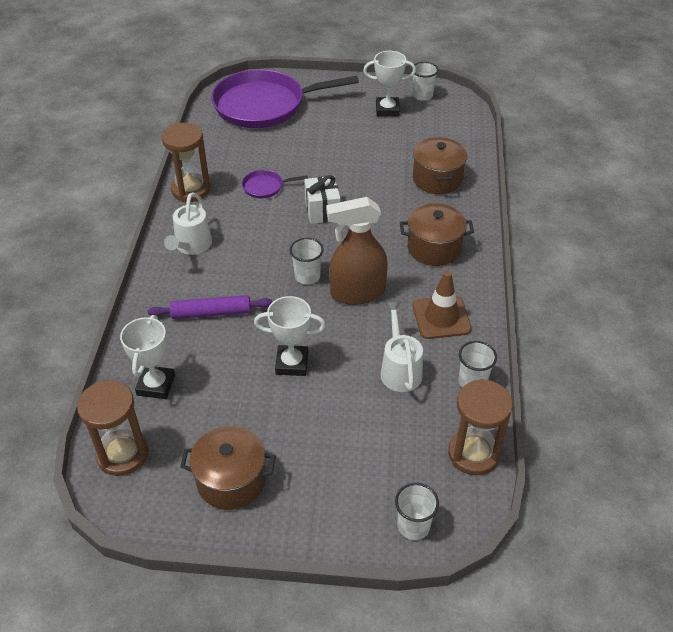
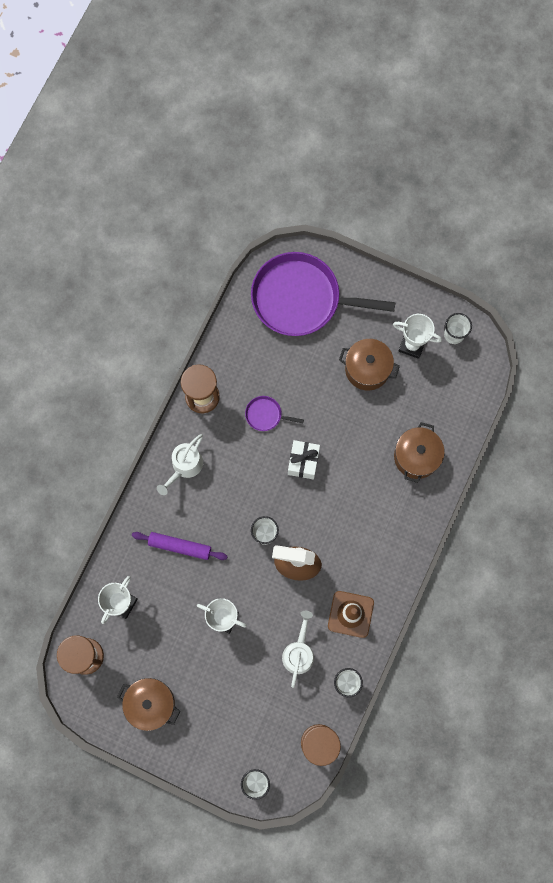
camera: 20 degrees right, 30 degrees up
brown pot [400,203,474,266] -> brown pot moved to [339,339,400,391]

